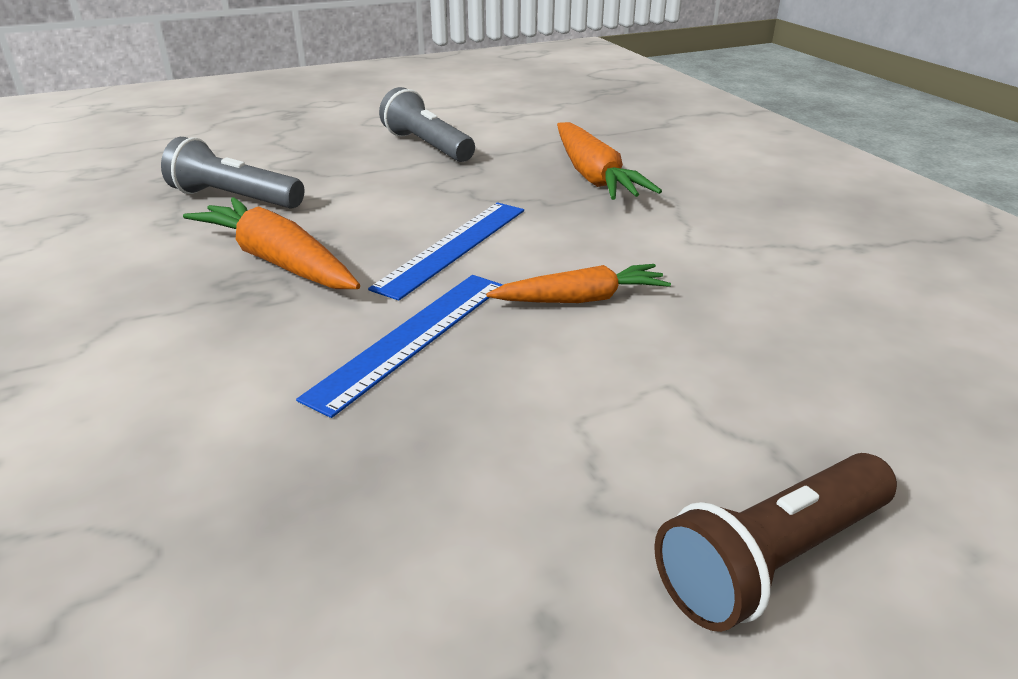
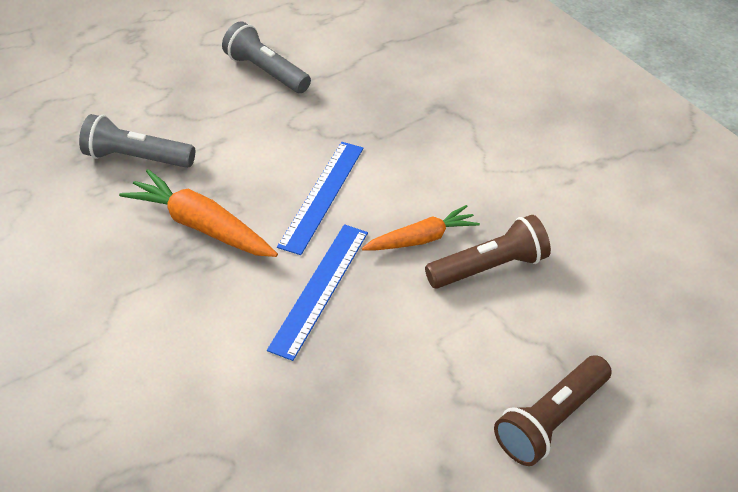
camera: 10 degrees left, 15 degrees up
orange carrot [557,122,662,200] -> none
none -> brown flashlight [425,215,551,289]

